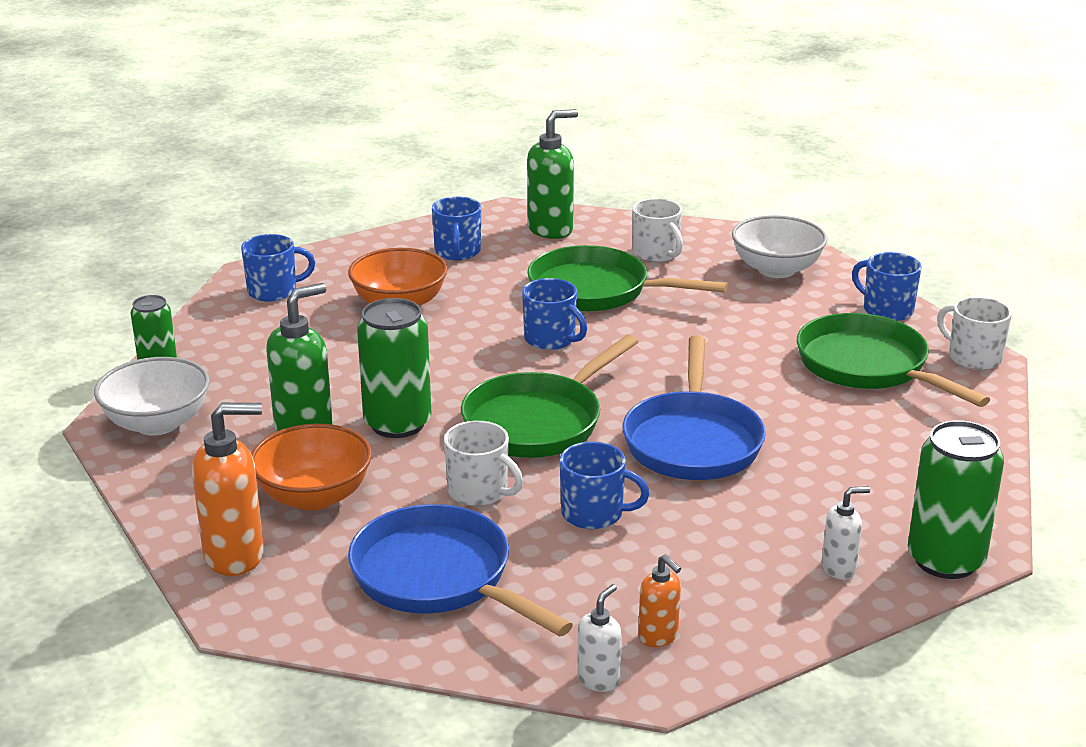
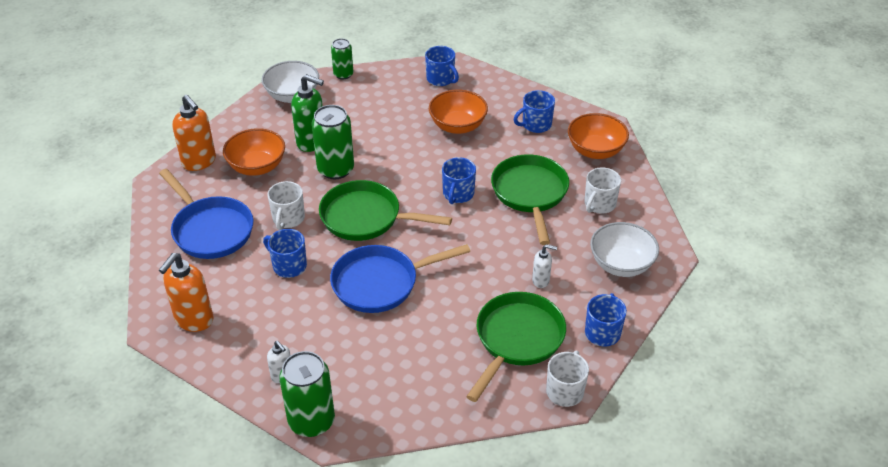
camera: 65 degrees right, 15 degrees up
blue pan [348,504,573,636] -> blue pan turned 120 degrees clockwise [159,169,253,259]
green soap dispenser [527,109,578,239] -> orange bowl [568,113,629,159]
blue mug [560,441,650,530] -> blue mug turned 135 degrees clockwise [263,229,307,278]
white soap dispenser [577,584,622,692] -> white soap dispenser moved to [532,244,557,288]
orange soap dispenser [638,554,681,647] -> orange soap dispenser [159,253,213,332], size x1.84

